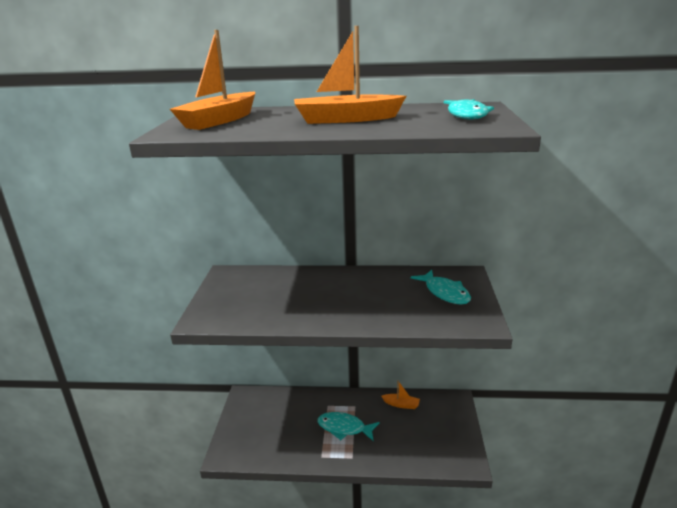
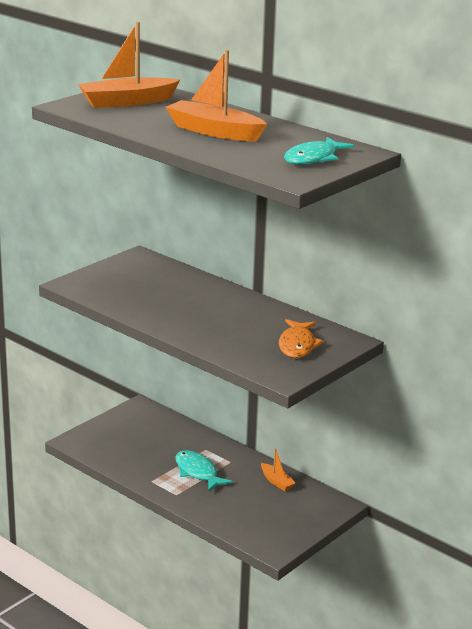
camera: 35 degrees right, 0 degrees up
turquoise fish [411,270,471,305] -> orange fish [279,319,324,358]

